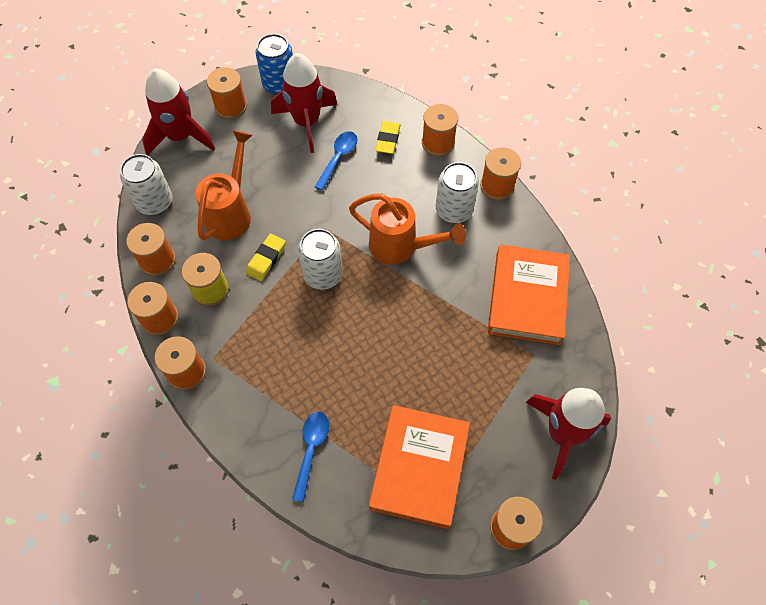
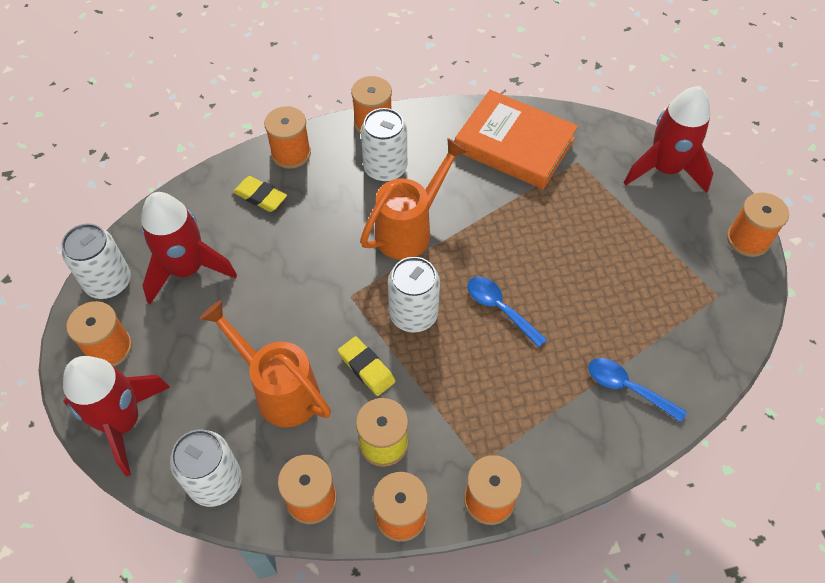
camera: 70 degrees left, 5 degrees down
blue can [256,34,293,95] -> white can [61,223,131,299]
blue spoon [315,131,358,191] -> blue spoon moved to [467,277,547,348]
orange book [369,405,470,529] -> none

